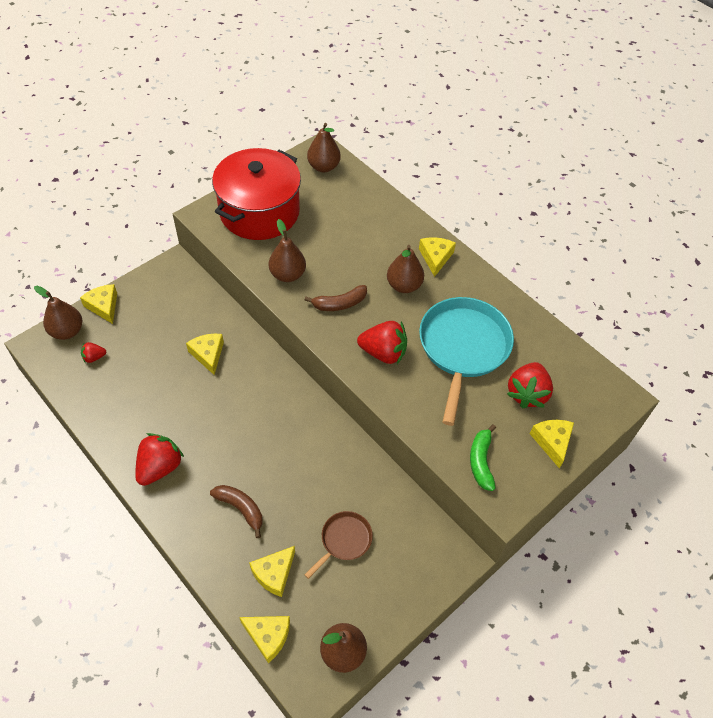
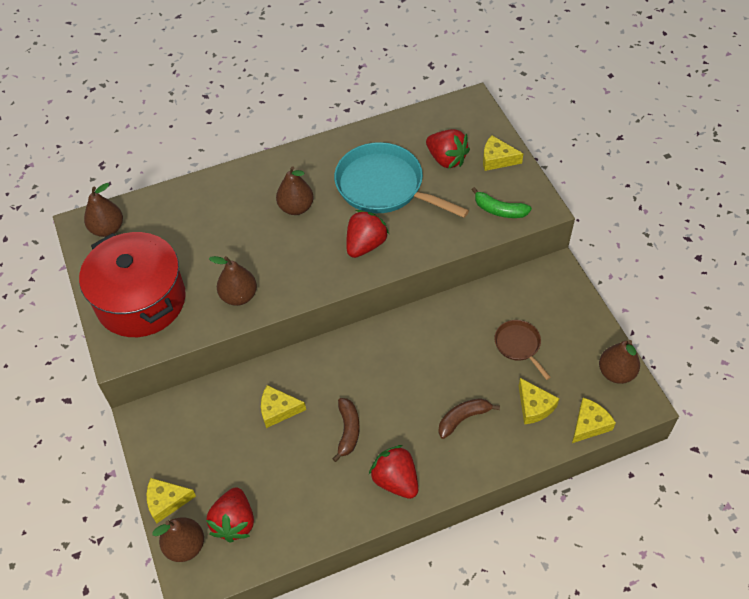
camera: 65 degrees left, 0 degrees up
red strawberry [81,342,106,363] -> red strawberry [206,487,254,543], size x1.97
brown banana [305,285,367,311] -> brown banana moved to [333,398,360,462]
yellow cheese [419,237,456,277] -> none

